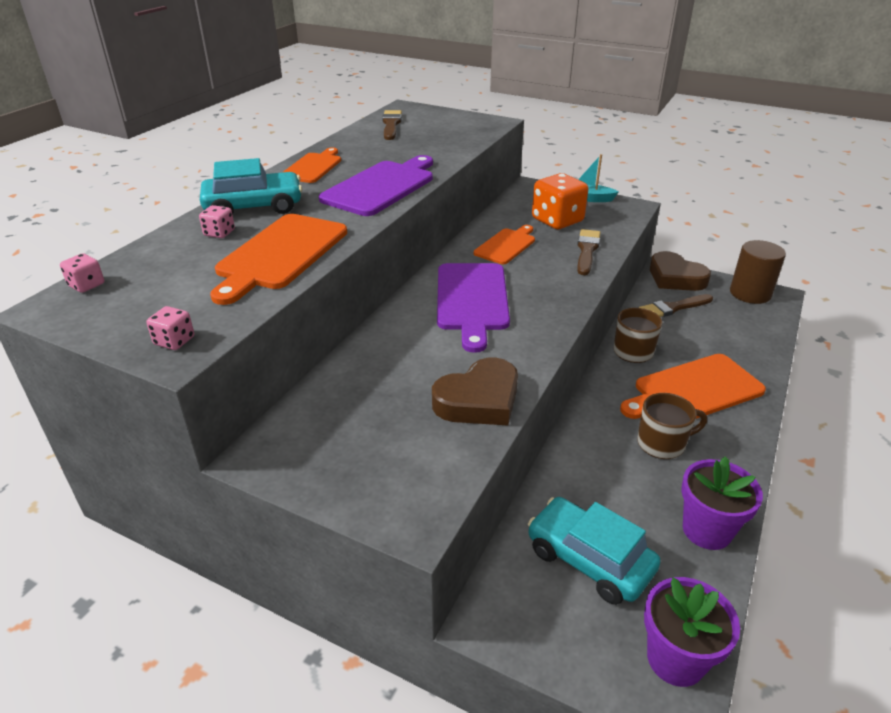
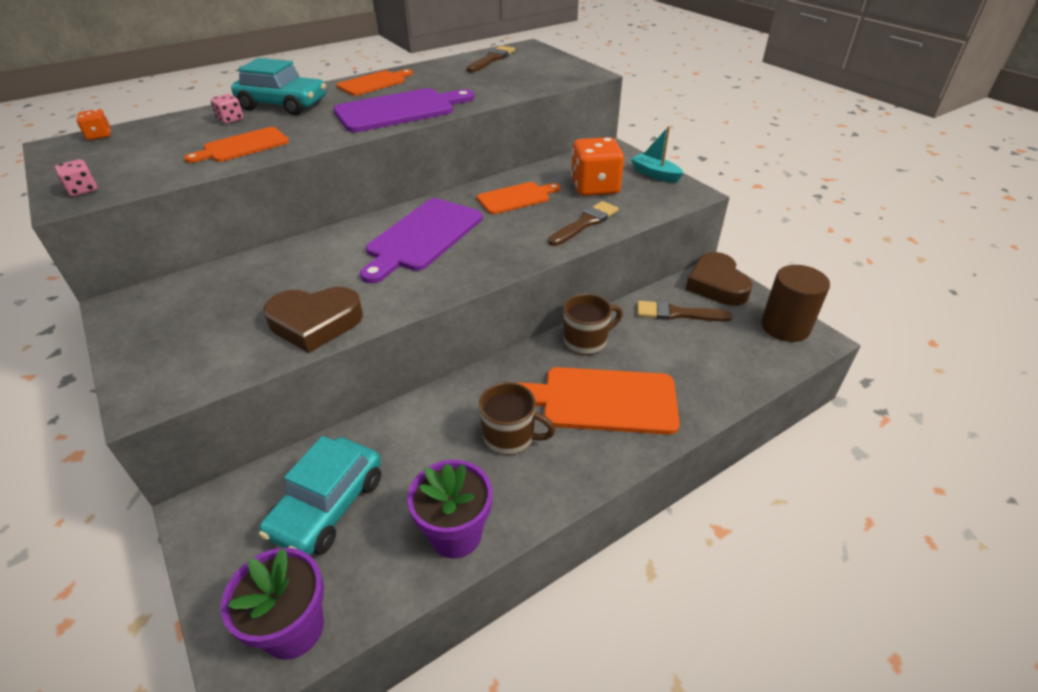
camera: 30 degrees right, 5 degrees up
pink dice [60,253,104,293] -> orange dice [76,109,111,140]
orange cutting board [210,214,347,305] -> orange cutting board [184,127,289,163], size x0.62
turquoise car [528,497,661,605] -> turquoise car turned 135 degrees counterclockwise [259,436,381,555]

